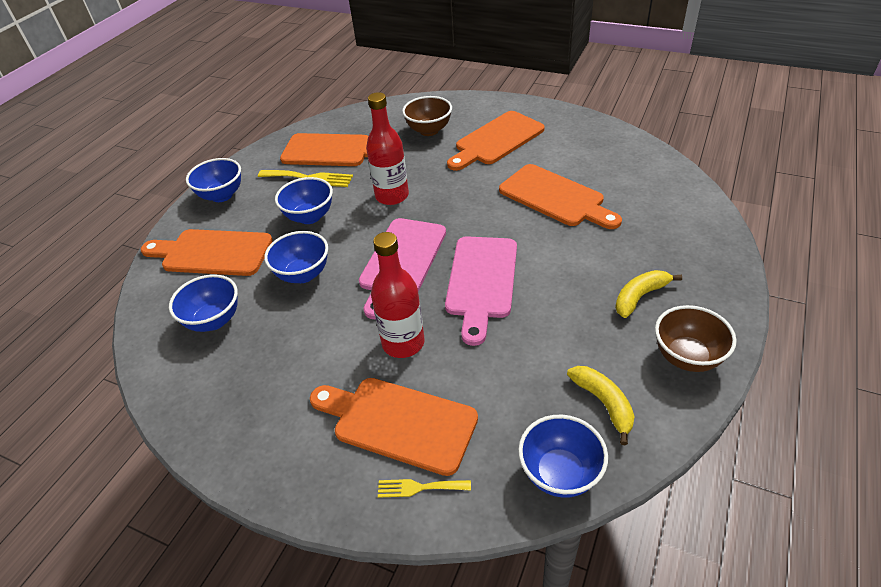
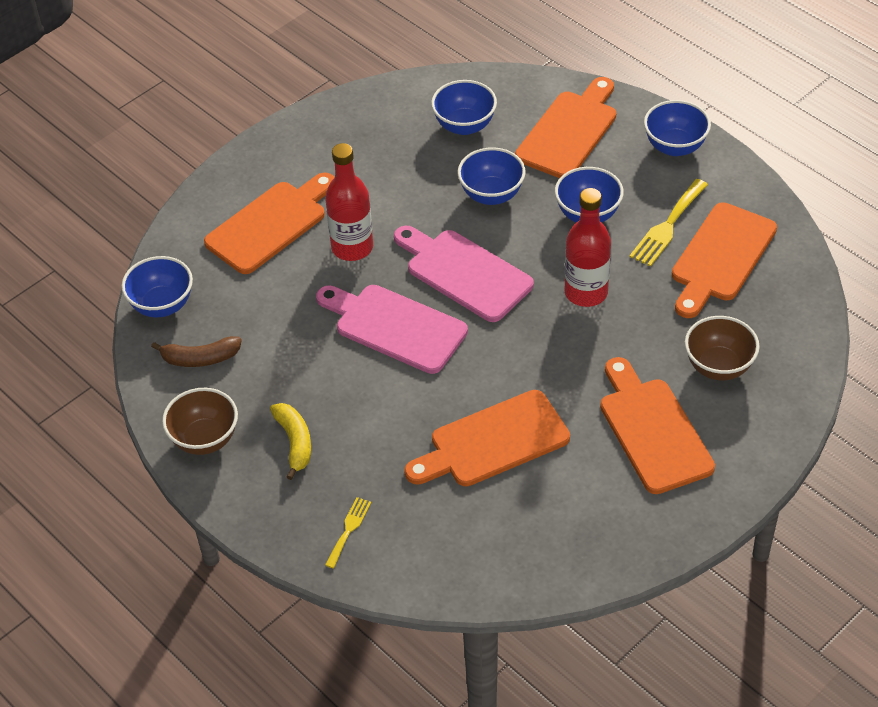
camera: 110 degrees right, 5 degrees up
yellow fork [378,479,471,498] -> yellow fork moved to [325,497,371,569]
yellow banana [567,366,634,446] -> brown banana [151,336,242,367]

